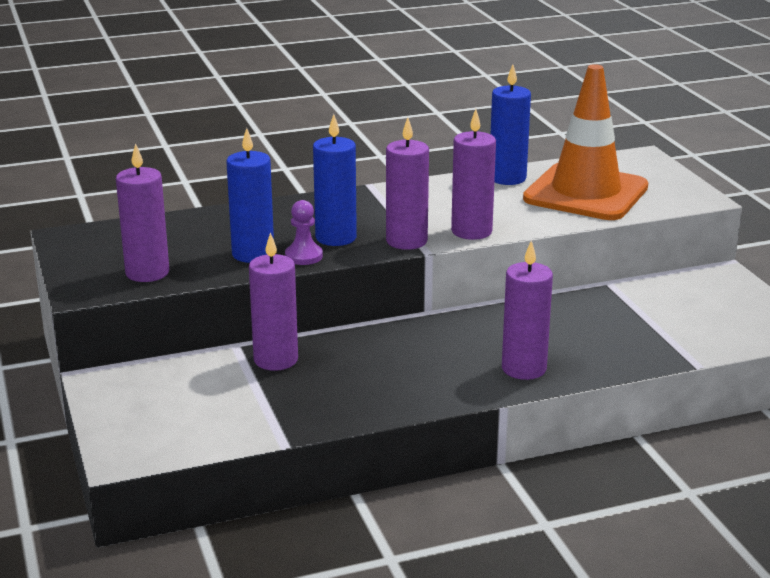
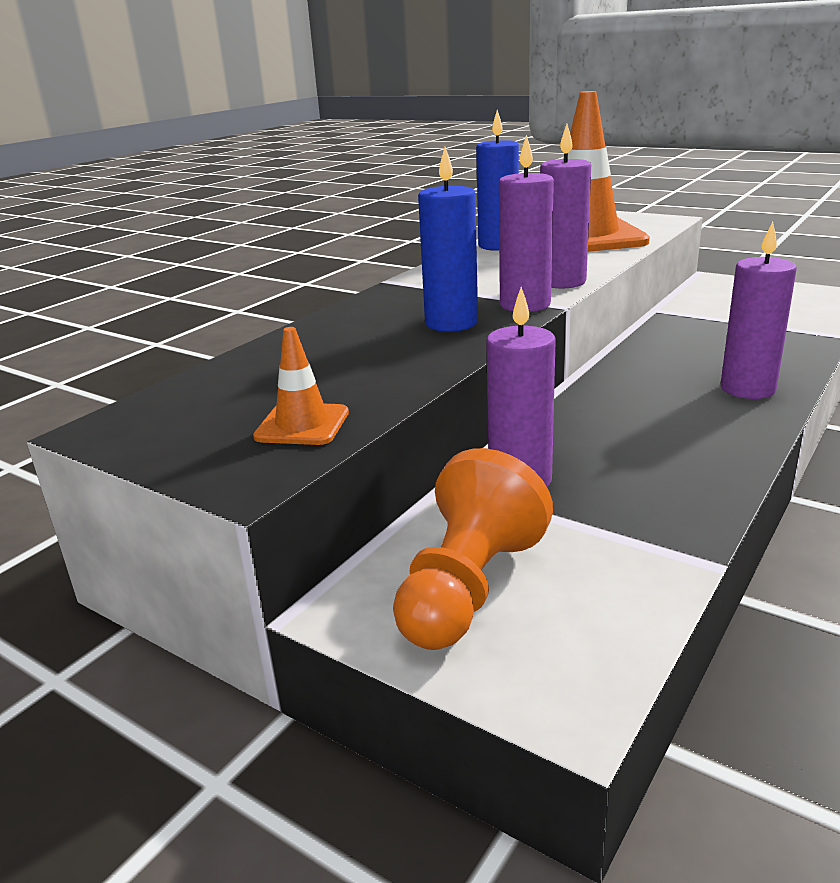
camera: 35 degrees left, 0 degrees up
purple candle [116,143,169,282] -> orange traffic cone [253,327,349,445]
blue candle [226,128,274,263] -> none
purple pawn [285,200,323,265] -> none
none -> orange pawn [393,448,553,650]

